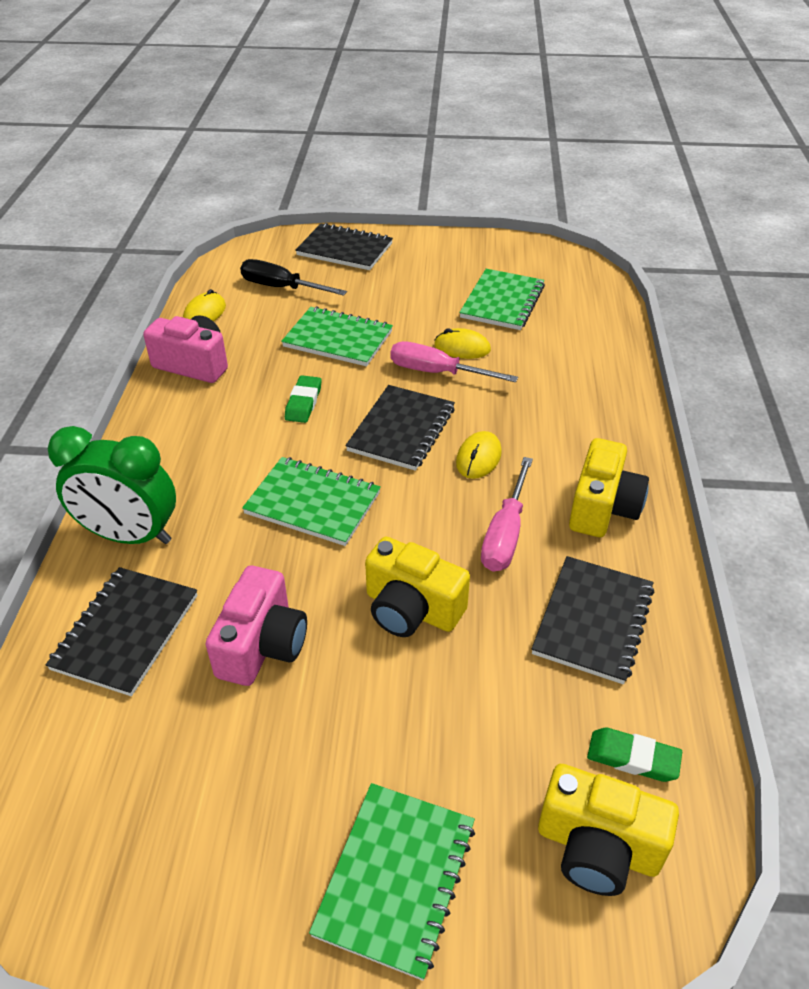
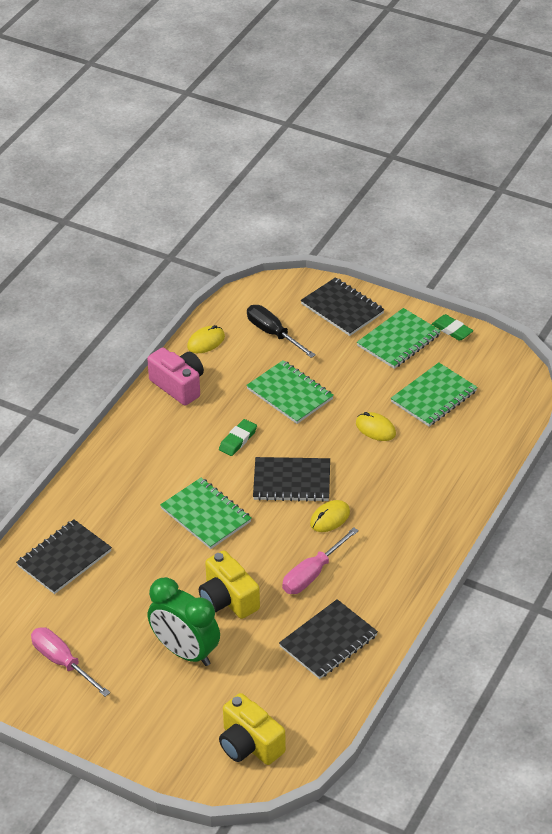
camera: 25 degrees right, 0 degrees up
green clock [48,426,176,544] -> green clock moved to [148,577,220,666]
pink camera [206,565,307,686] -> none
green notebook [309,783,475,981] -> green notebook moved to [357,308,441,369]
black notebook [345,385,455,471] -> black notebook turned 45 degrees clockwise [253,457,330,502]
pink screwdriver [390,341,518,382] -> pink screwdriver moved to [31,627,110,697]
yellow camera [569,438,649,537] -> none
green eraser [587,728,682,782] -> green eraser moved to [432,314,473,341]

